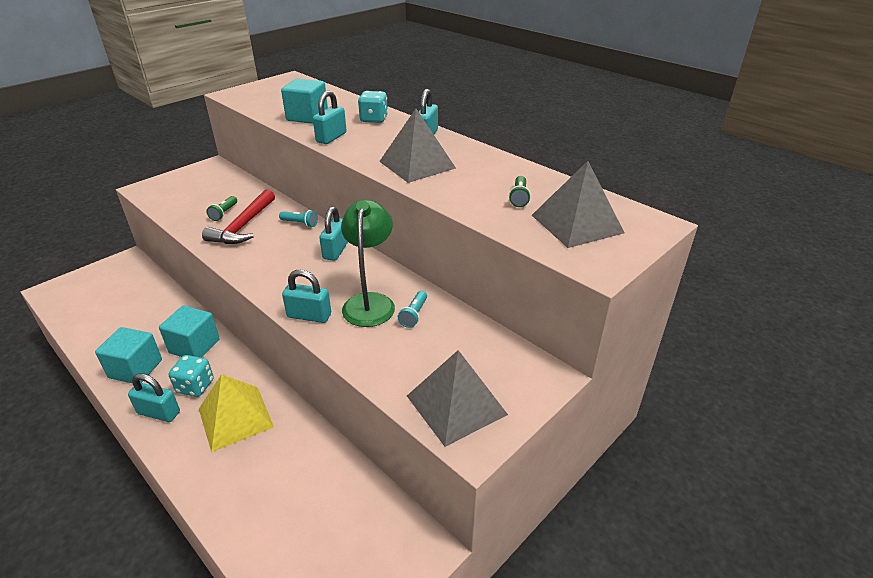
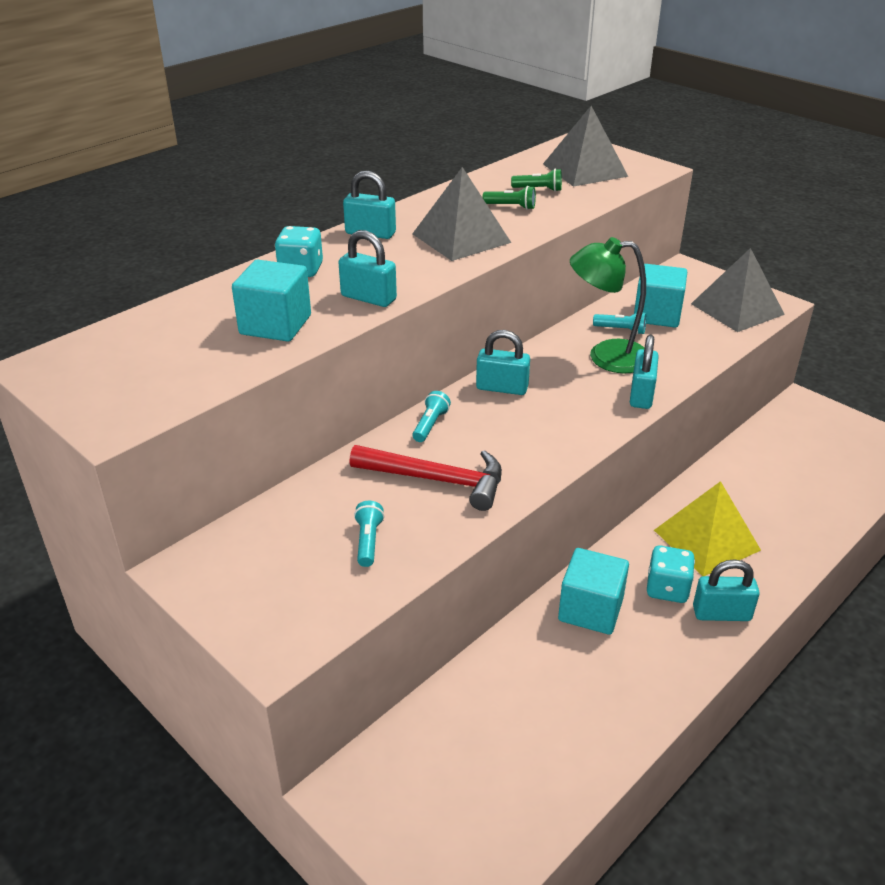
camera: 90 degrees left, 0 degrees up
turquoise cube [95,327,162,384] -> turquoise cube moved to [634,264,687,328]
turquoise padlock [128,373,180,422] -> turquoise padlock turned 75 degrees clockwise [693,559,760,621]
green flashlight [206,196,237,221] -> green flashlight moved to [482,186,536,210]
none -> turquoise flashlight [354,501,384,567]

